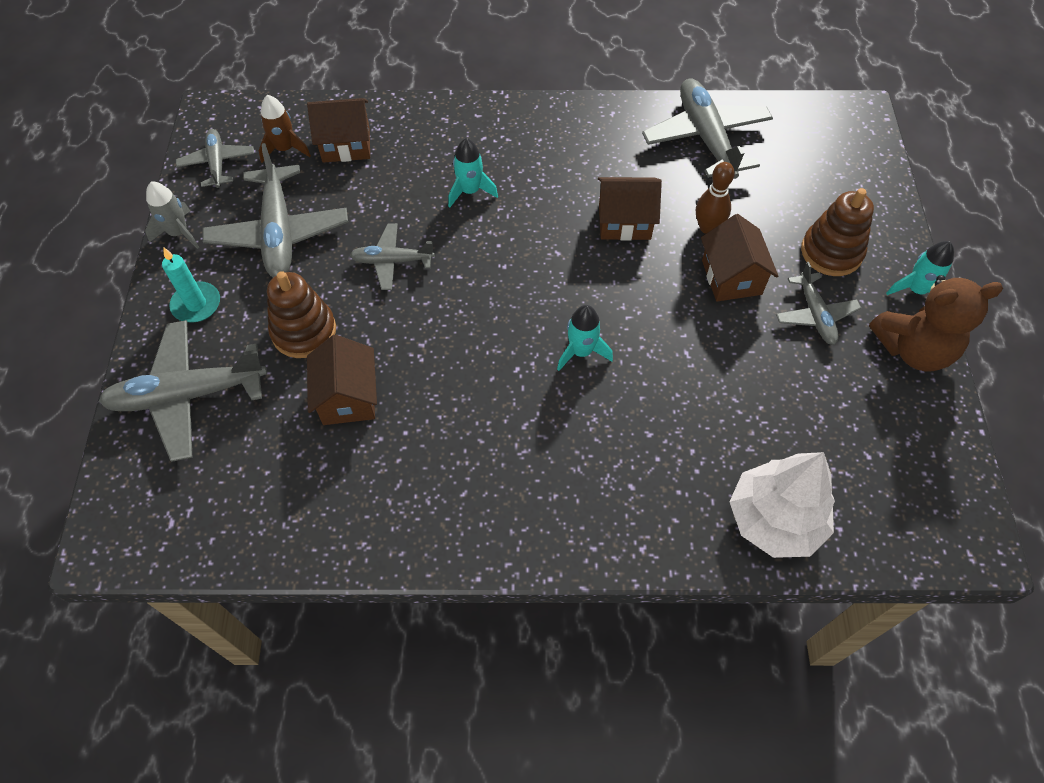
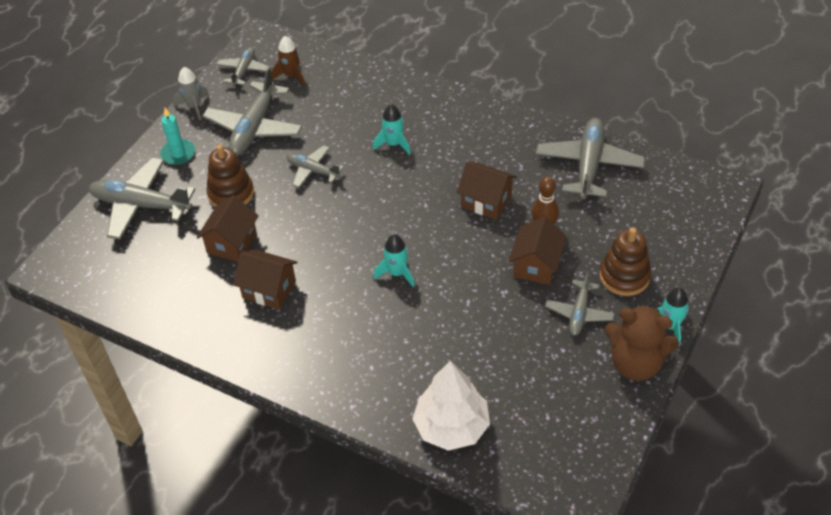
camera: 30 degrees right, 10 degrees down
brown house [307,98,370,163] -> brown house moved to [233,249,297,309]

